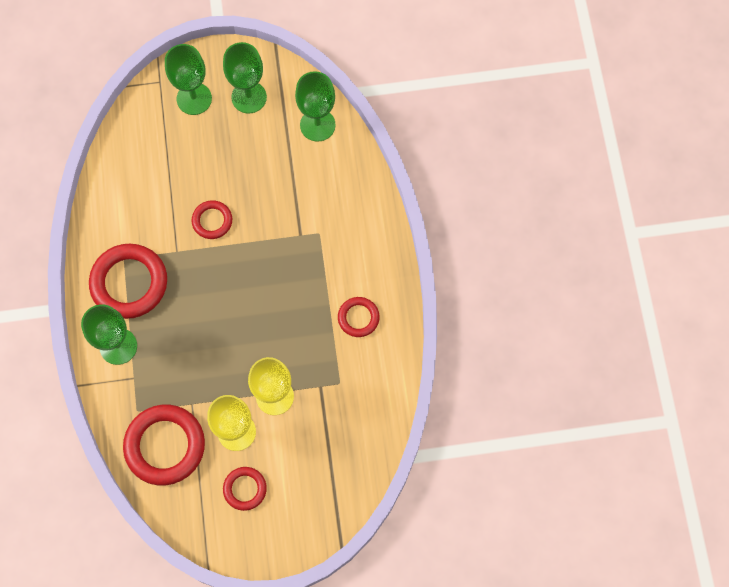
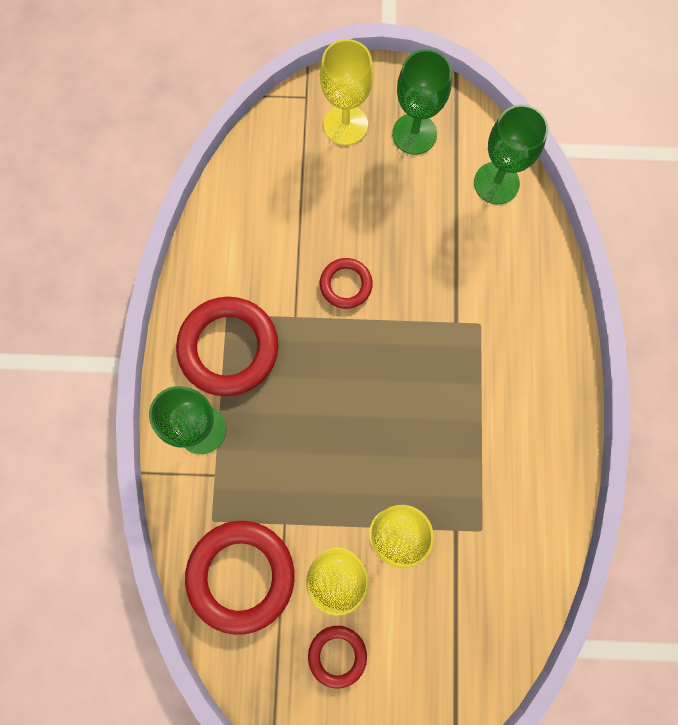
camera: 10 degrees right, 5 degrees up
green goblet [165,44,212,115] -> yellow goblet [320,39,373,146]
red ring [338,297,380,337] -> none

